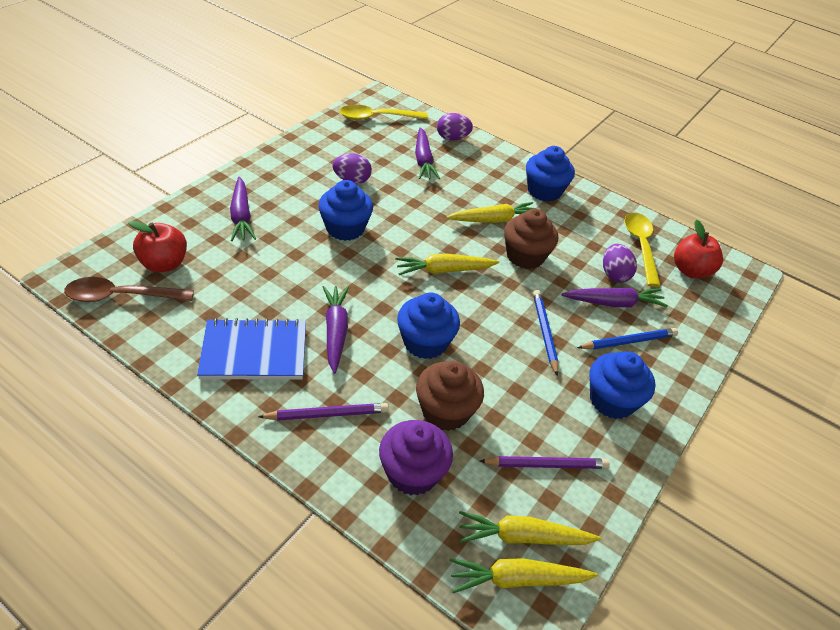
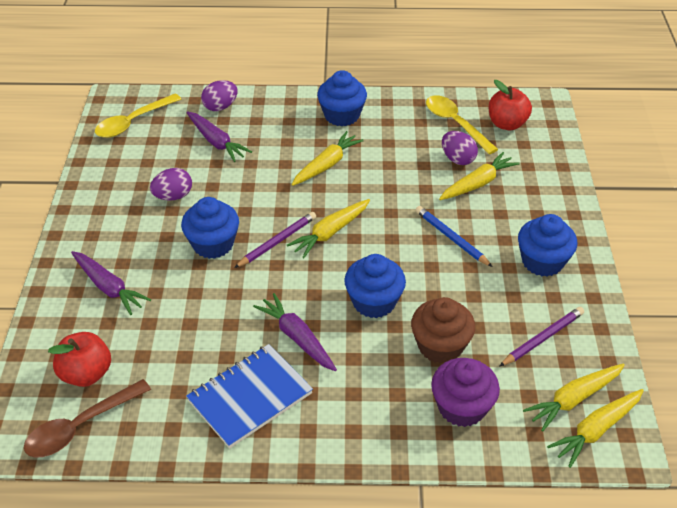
camera: 30 degrees left, 0 degrees up
purple pencil [258,403,389,421] -> purple pencil moved to [234,212,316,268]
brown cupcake [504,209,558,269] -> none
purple carrot [561,288,668,307] -> yellow carrot [439,152,519,200]
blue pencil [577,328,678,350] -> none

